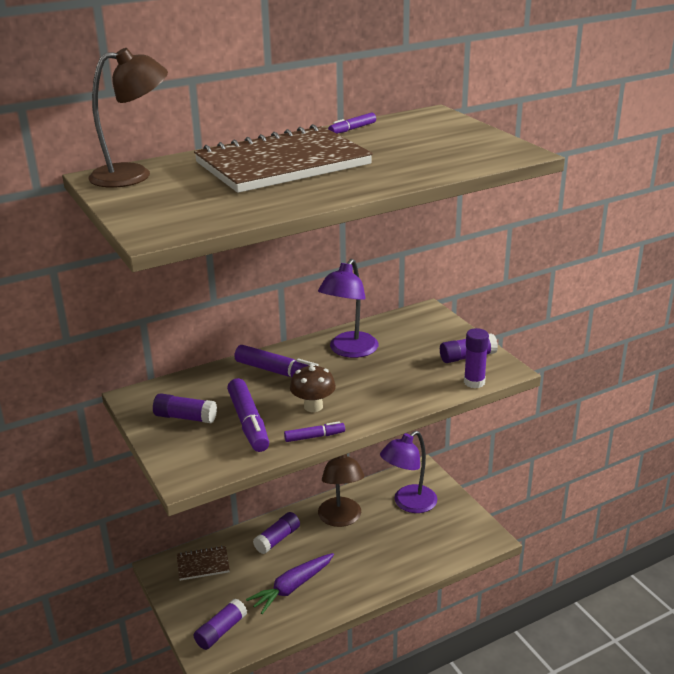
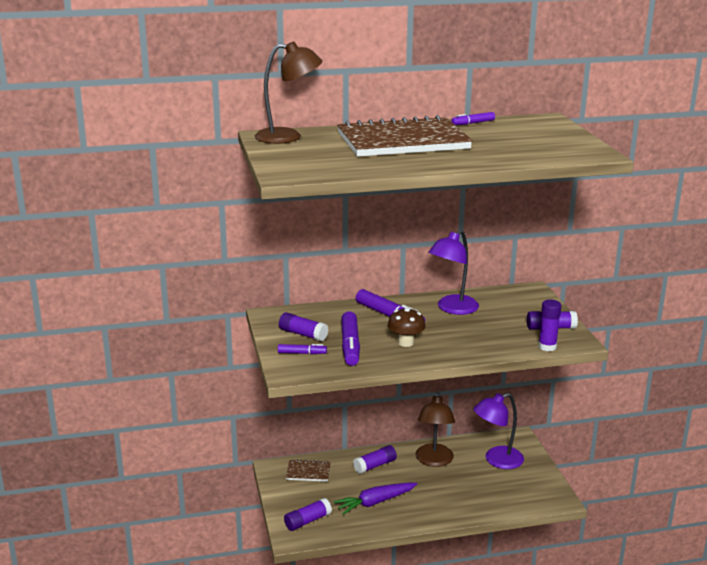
camera: 15 degrees right, 5 degrees down
purple marker [284,421,345,442] -> purple marker moved to [278,344,327,354]

